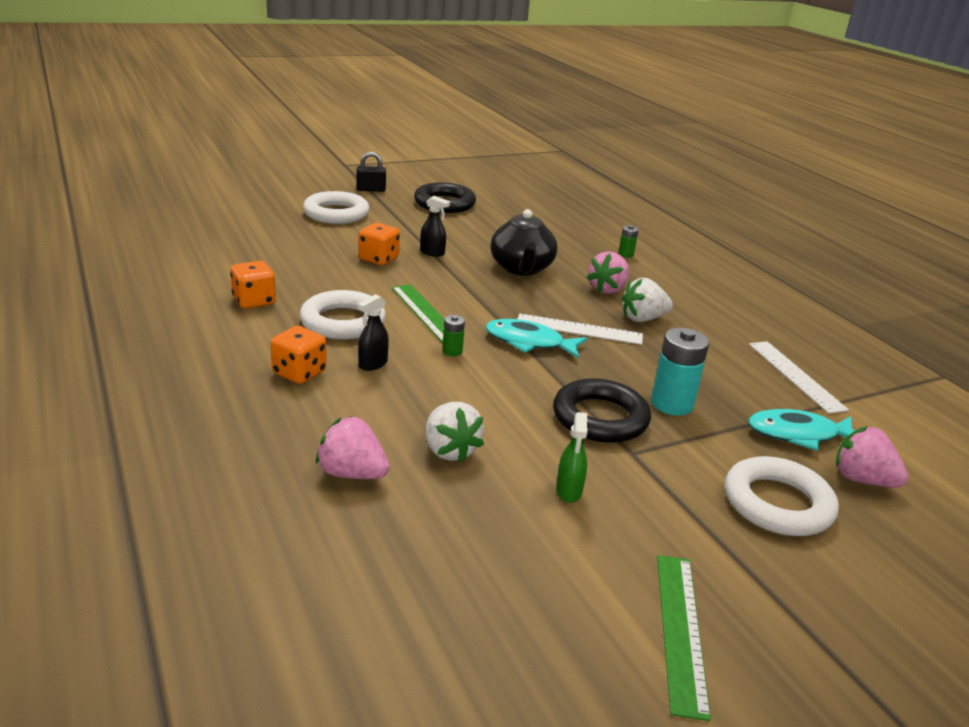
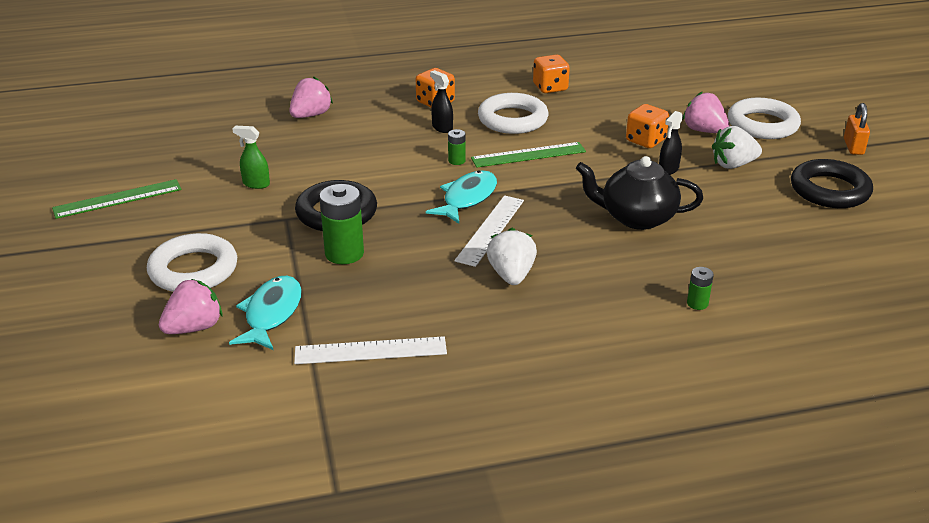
camera: 105 degrees right, 5 degrees up
black padlock [356,152,386,192] -> orange padlock [844,103,870,155]
white strawberry [426,402,484,463] -> white strawberry moved to [712,126,762,169]
pink strawberry [587,251,629,294] -> pink strawberry moved to [682,91,729,133]
turquoise battery [651,328,709,416] -> green battery [319,184,364,264]
green ruler [657,555,711,721] -> green ruler turned 45 degrees counterclockwise [52,179,181,219]

